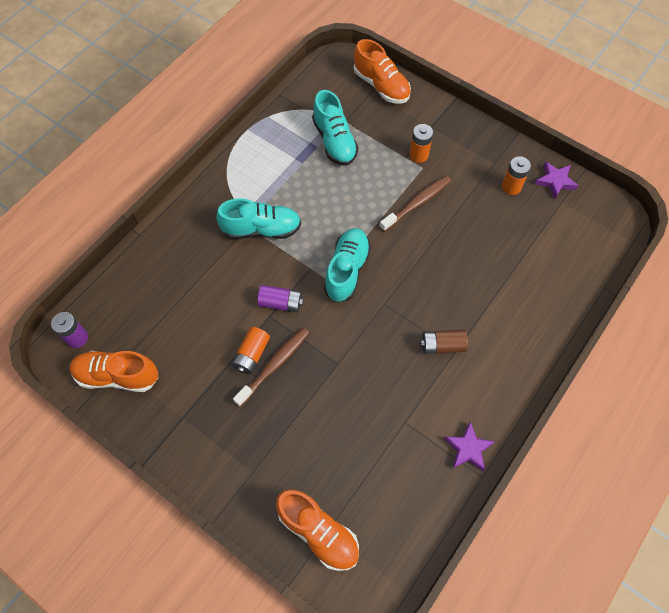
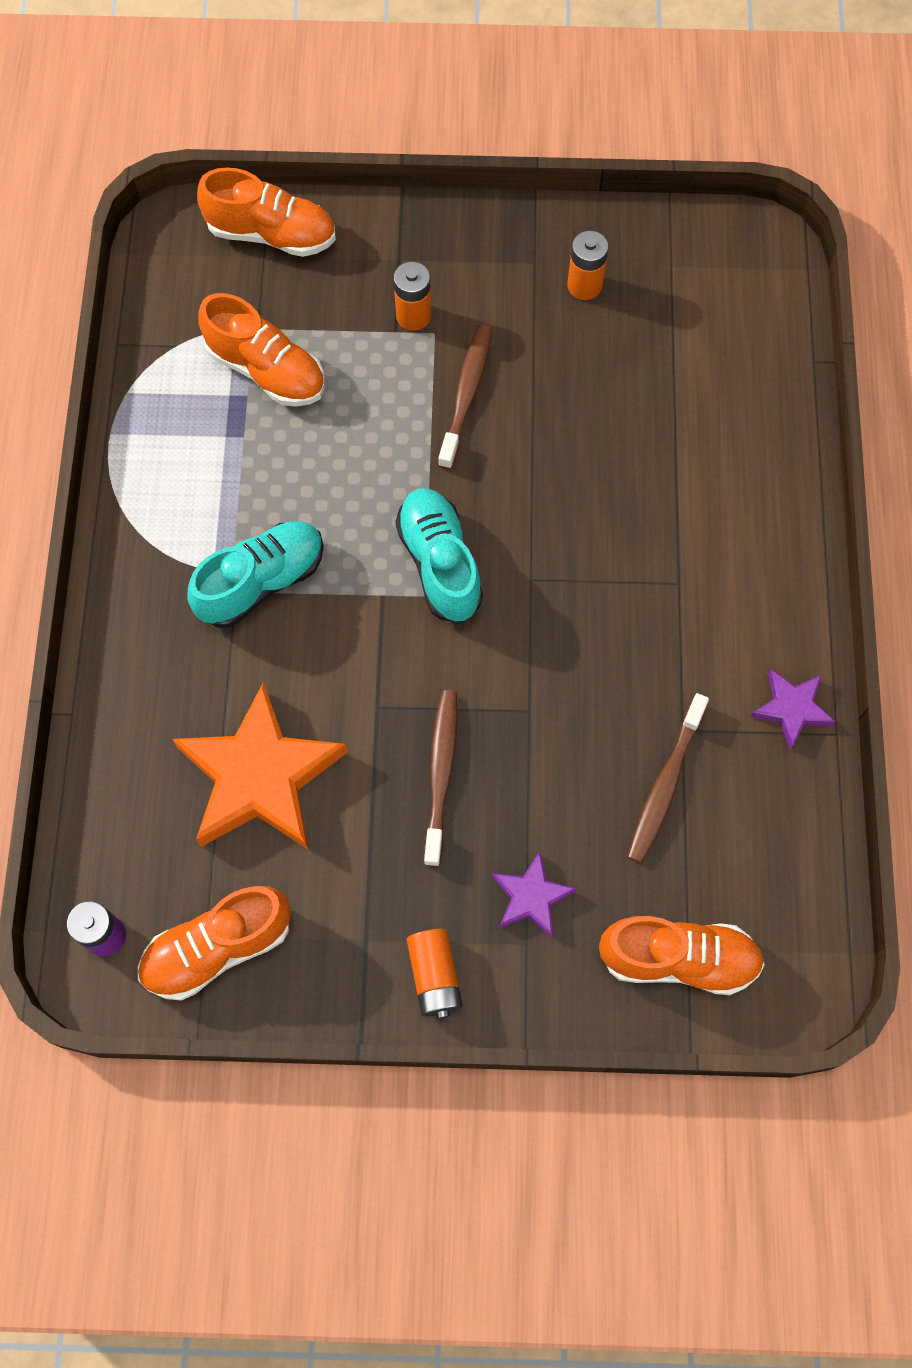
camera: 35 degrees left, 5 degrees up
orange battery [232,327,270,374] -> orange battery moved to [407,929,463,1019]
purple battery [257,285,303,313] -> none
turquoise shoe [312,90,358,166] -> orange shoe [198,293,325,407]
brown battery [420,329,468,354] -> none
purple star [535,161,578,199] -> purple star moved to [492,851,577,938]
none -> orange star [172,683,348,850]
none -> brown toothbrush [627,693,709,863]

